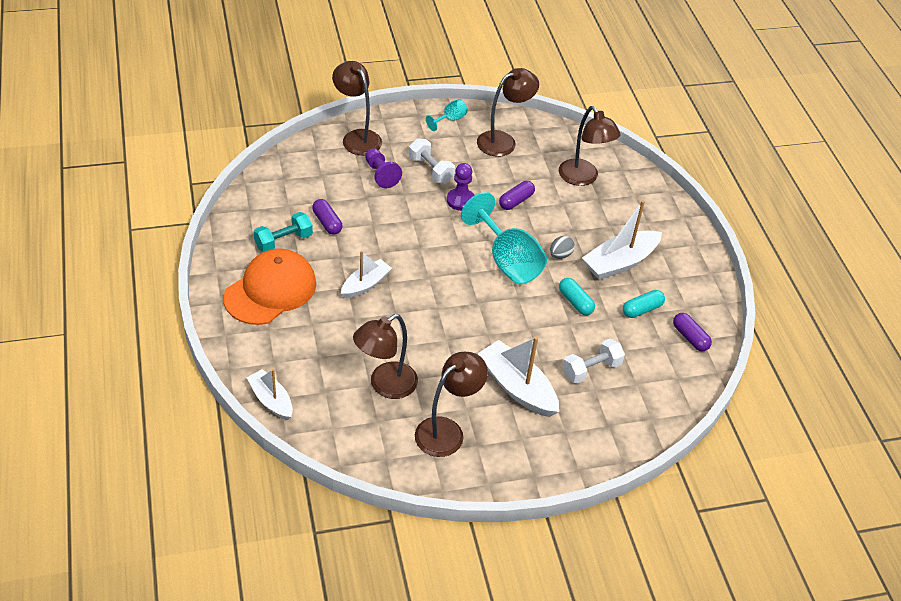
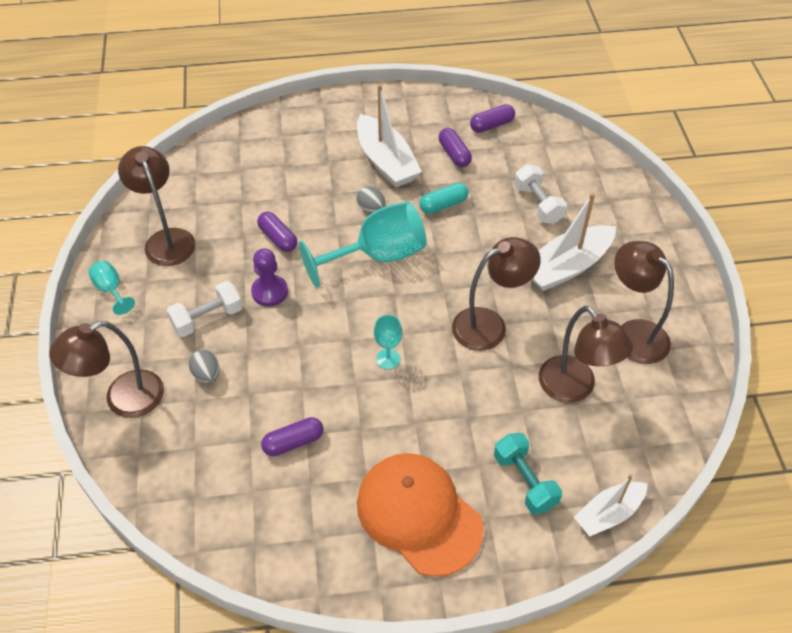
camera: 80 degrees left, 5 degrees up
turquoise dumbbell [254,212,313,252] -> turquoise dumbbell moved to [494,433,562,515]
white boat [341,251,392,298] -> none
purple pawn [365,148,402,188] -> grey egg [189,350,219,383]
brown lamp [559,106,621,186] -> brown lamp moved to [452,237,541,351]
turquoise capsule [623,290,665,318] -> purple capsule [439,128,472,167]
none -> turquoise goblet [374,315,402,369]

